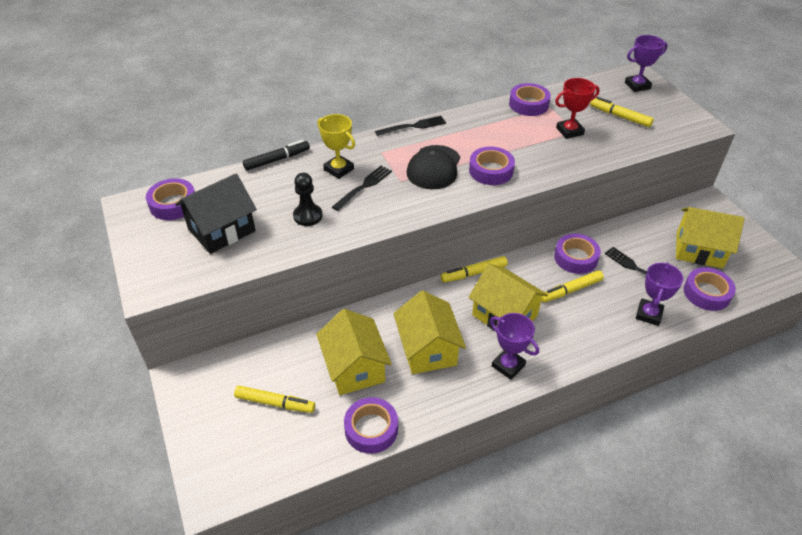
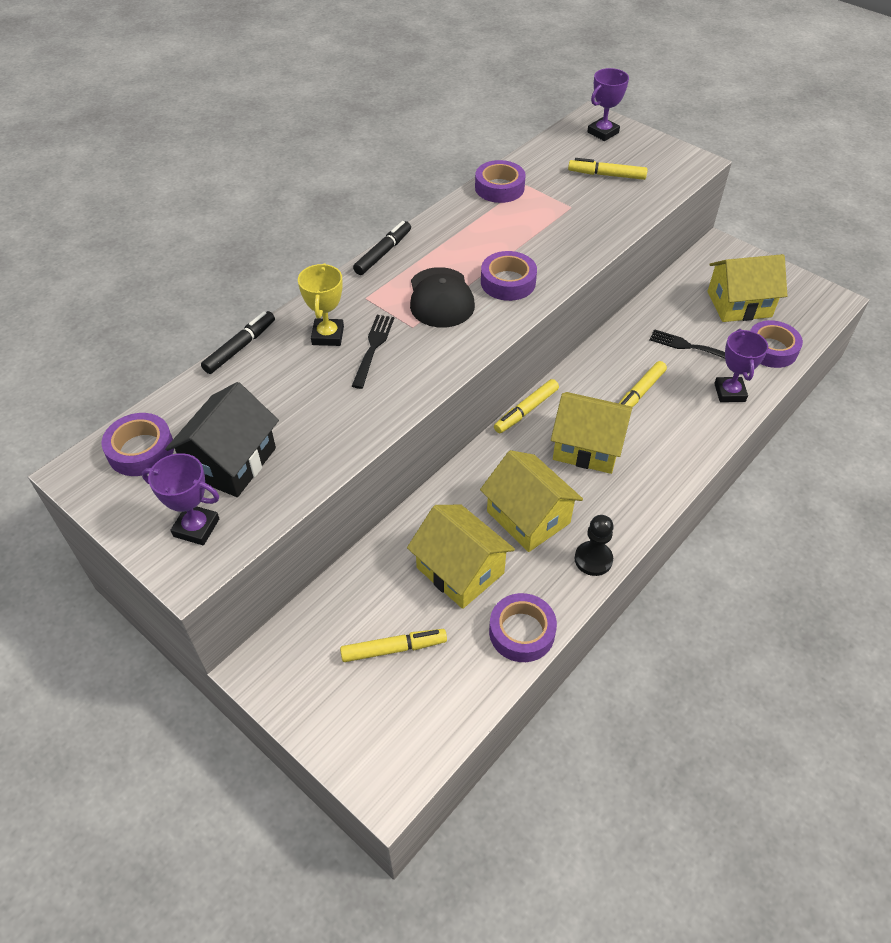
camera: 25 degrees left, 5 degrees up
black pawn [293,173,323,226] -> black pawn moved to [575,515,614,576]
yellow trophy [317,114,355,179] -> yellow trophy turned 75 degrees clockwise [298,263,344,346]
black fork [375,116,446,136] -> black marker [353,221,411,275]
purple trophy [490,313,539,380] -> purple trophy moved to [142,453,219,545]
purple tape [554,234,601,274] -> none
red trophy [555,78,600,139] -> none

